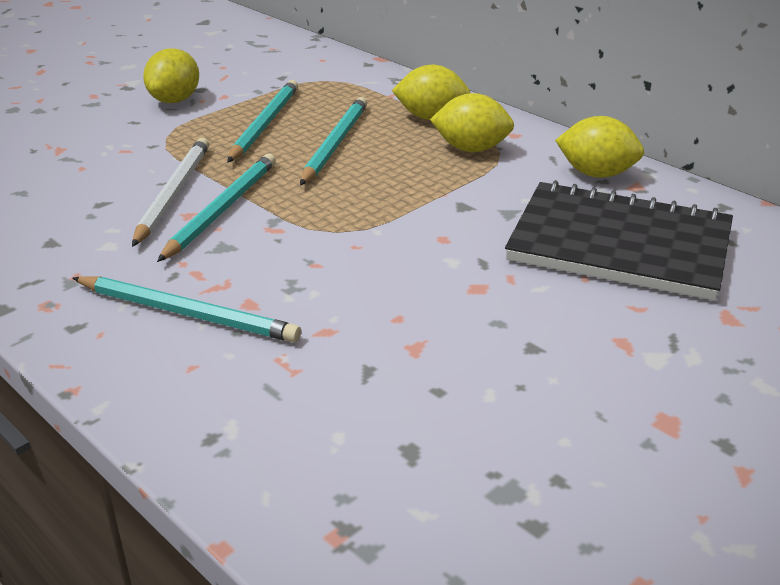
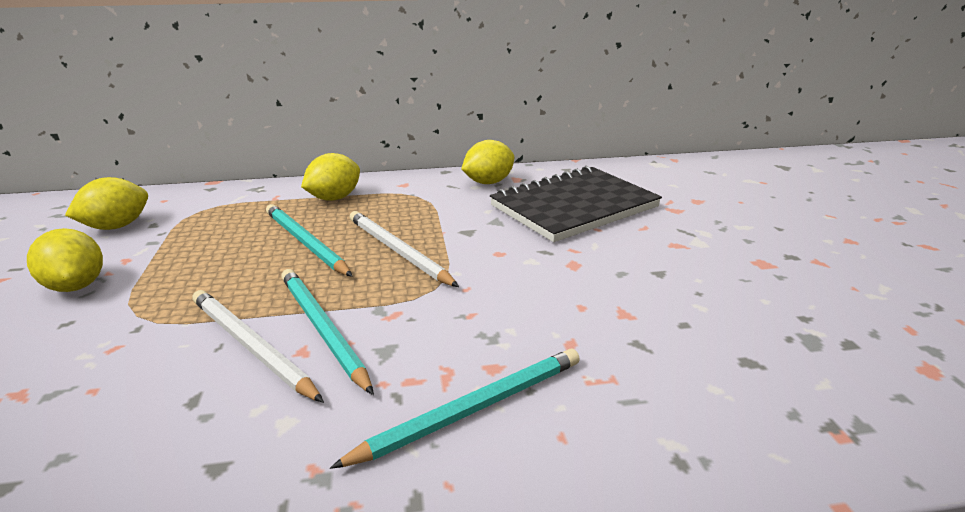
camera: 55 degrees left, 5 degrees down
turquoise pencil [227,80,298,162] -> none
yellow lemon [430,93,514,152] -> yellow lemon moved to [65,177,148,230]
none -> white pencil [350,211,459,287]

